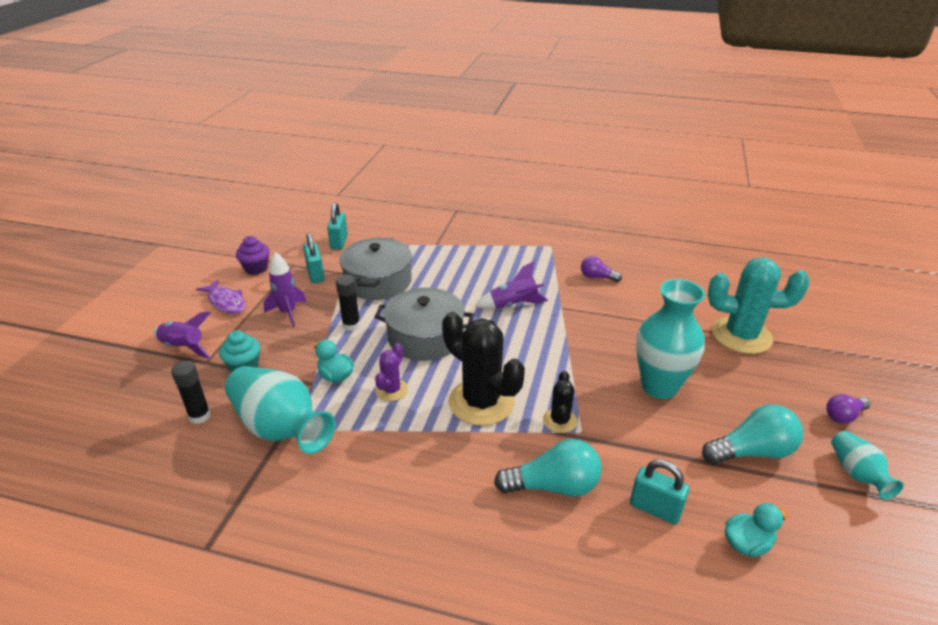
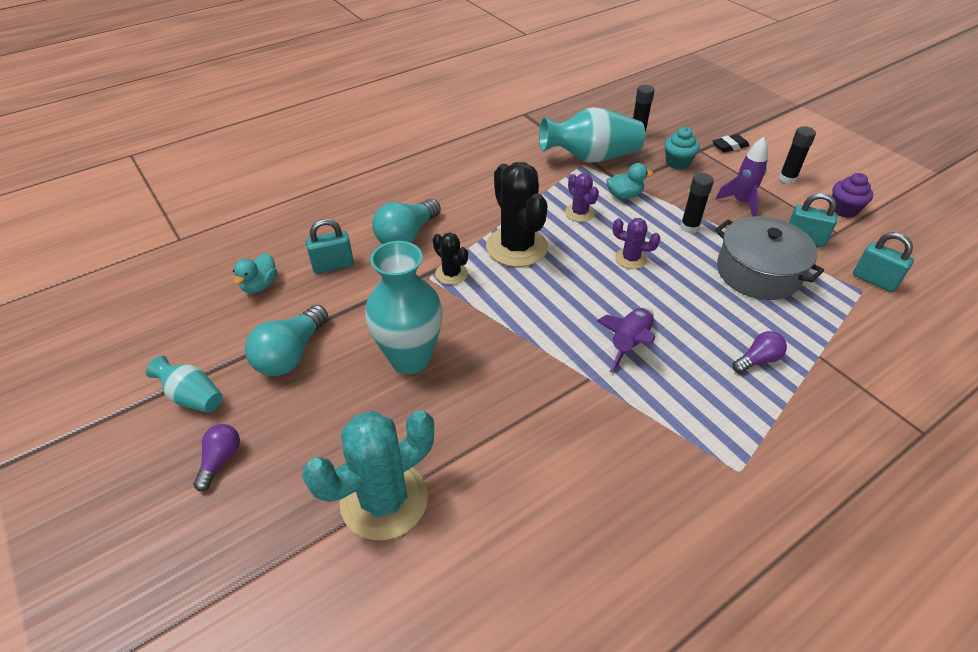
camera: 130 degrees right, 10 degrees up
purple rocket [153,312,211,359] -> black eraser [713,134,749,153]
purple fish [196,279,246,314] -> black glue stick [779,126,816,184]
grey pot [375,288,474,361] -> purple cactus [613,218,660,269]
black cactus [442,312,525,426] -> black cactus turned 75 degrees clockwise [486,162,548,267]
purple light bulb [581,256,622,282] -> purple light bulb moved to [733,331,787,373]

